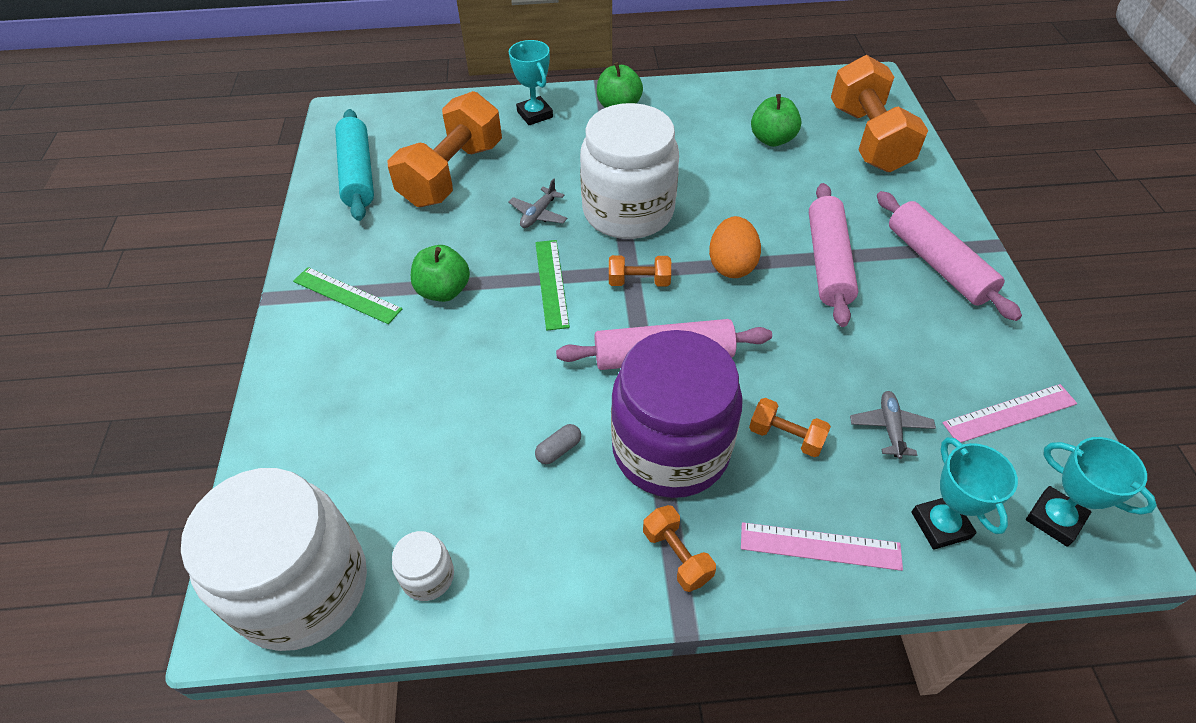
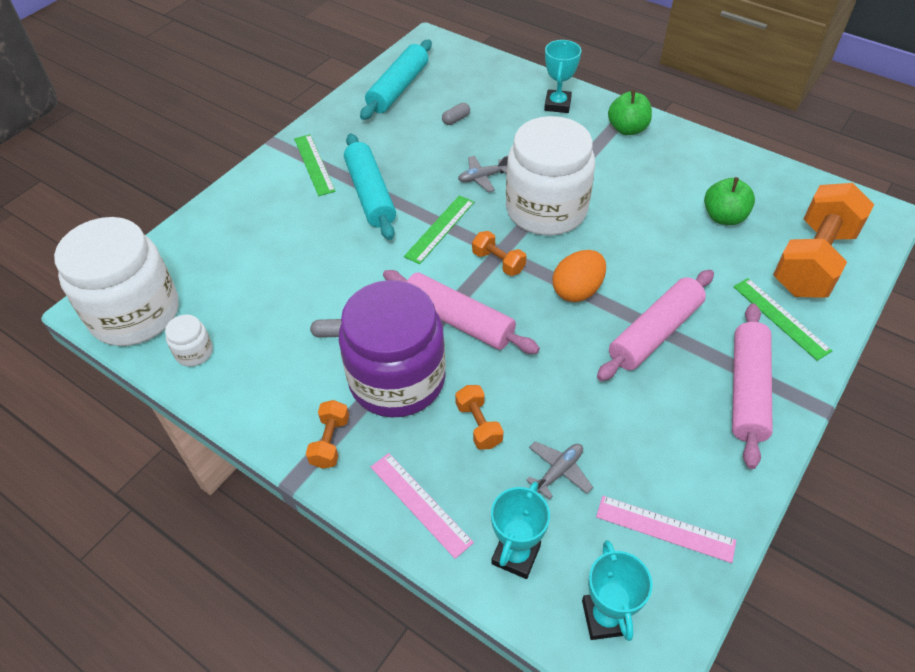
camera: 40 degrees right, 0 degrees up
orange dumbbell [387,91,502,207] -> grey capsule [442,103,470,125]
green apple [411,245,470,302] -> turquoise rolling pin [344,134,396,240]
none -> green ruler [733,278,832,361]

